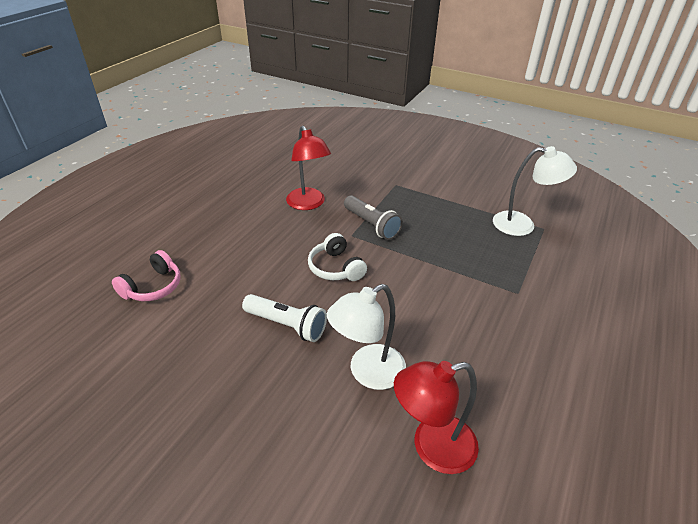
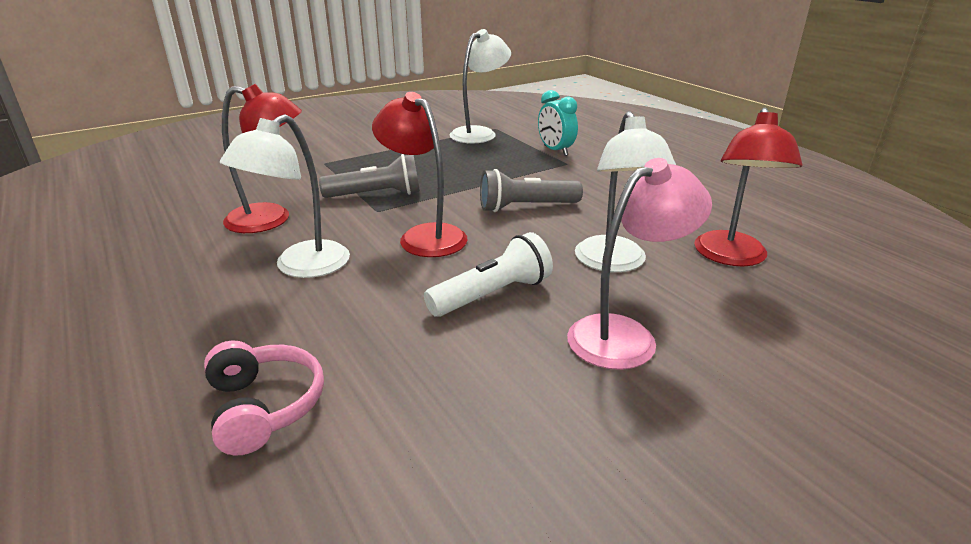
camera: 60 degrees left, 10 degrees down
white headphones [308,233,367,281] -> red lamp [372,92,468,257]
none -> white lamp [220,114,350,278]
none -> grey flashlight [480,169,583,212]
none -> turquoise clock [538,90,578,156]
none -> pink lamp [567,158,712,370]

